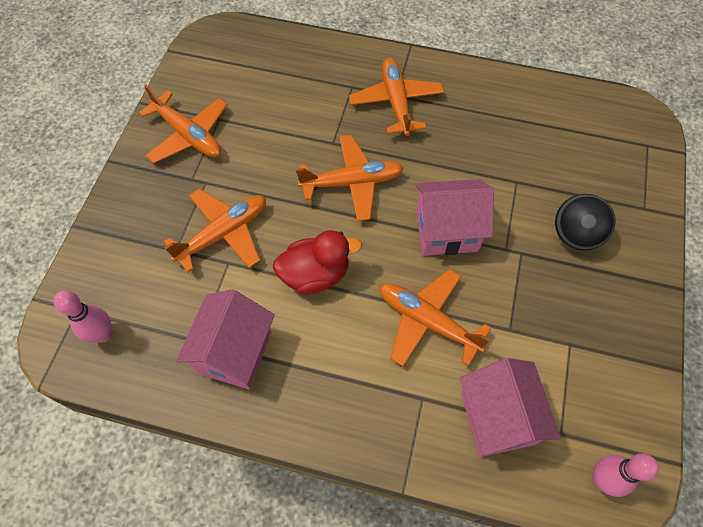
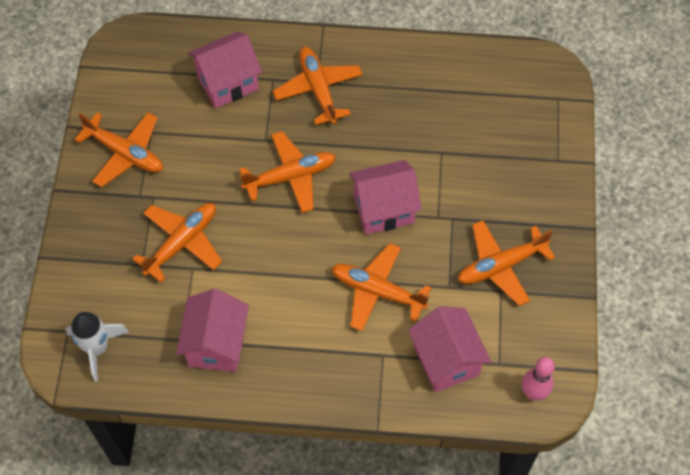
camera: 10 degrees left, 0 degrees up
pink bowling pin [54,290,112,343] -> white rocket [66,312,129,382]
red duck [273,230,362,294] -> none
black ball [555,194,616,250] -> none
none -> pink house [188,31,262,108]
none -> orange plane [458,220,555,306]

